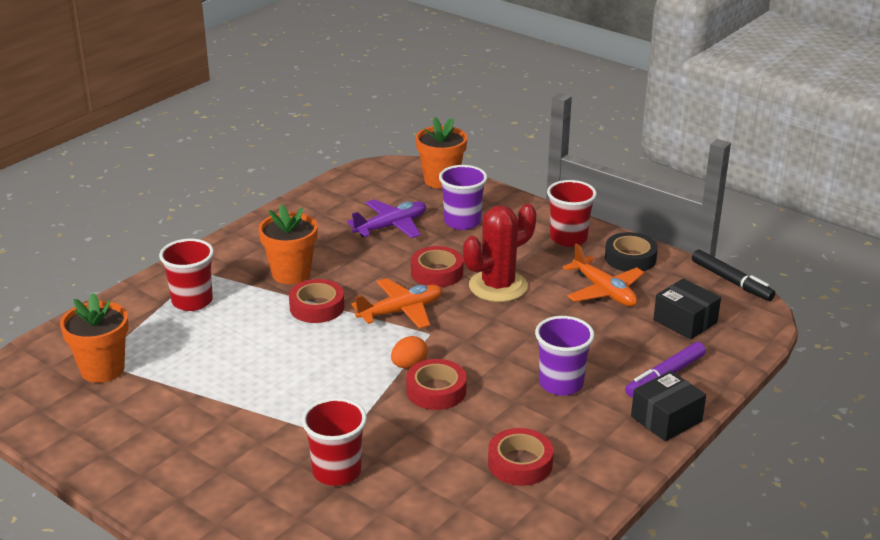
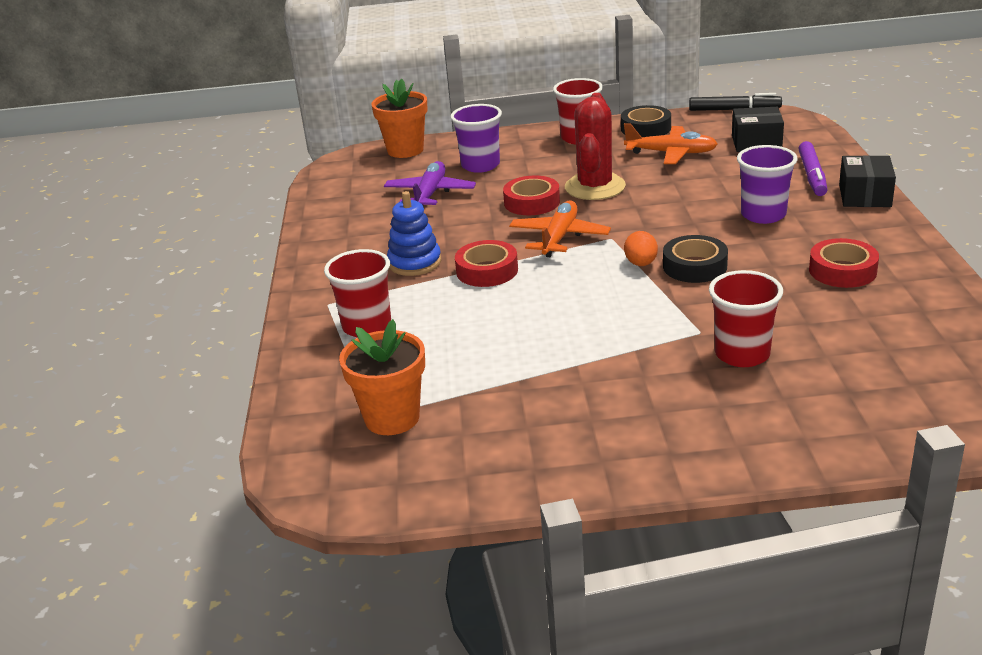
camera: 40 degrees left, 0 degrees up
orange flower pot [258,204,318,284] -> blue stacking toy [387,191,441,276]
red tape [406,359,467,410] -> black tape [663,235,728,283]

